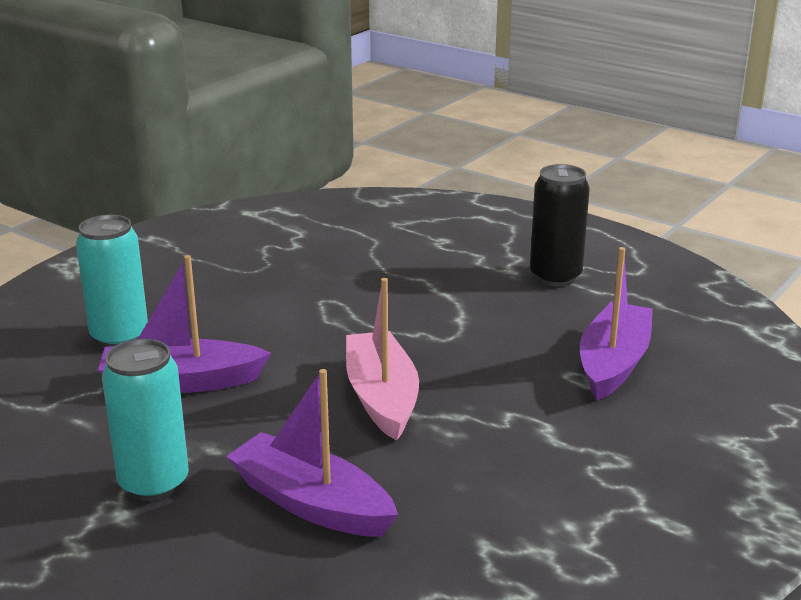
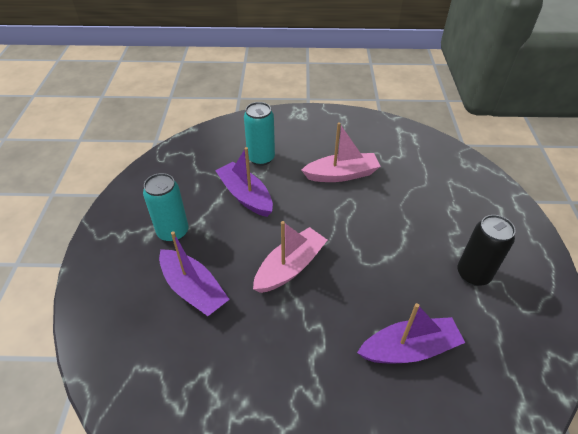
camera: 55 degrees right, 20 degrees up
purple boat [226,369,398,537] -> purple boat turned 135 degrees clockwise [159,231,230,316]
none -> pink boat [301,122,381,182]

